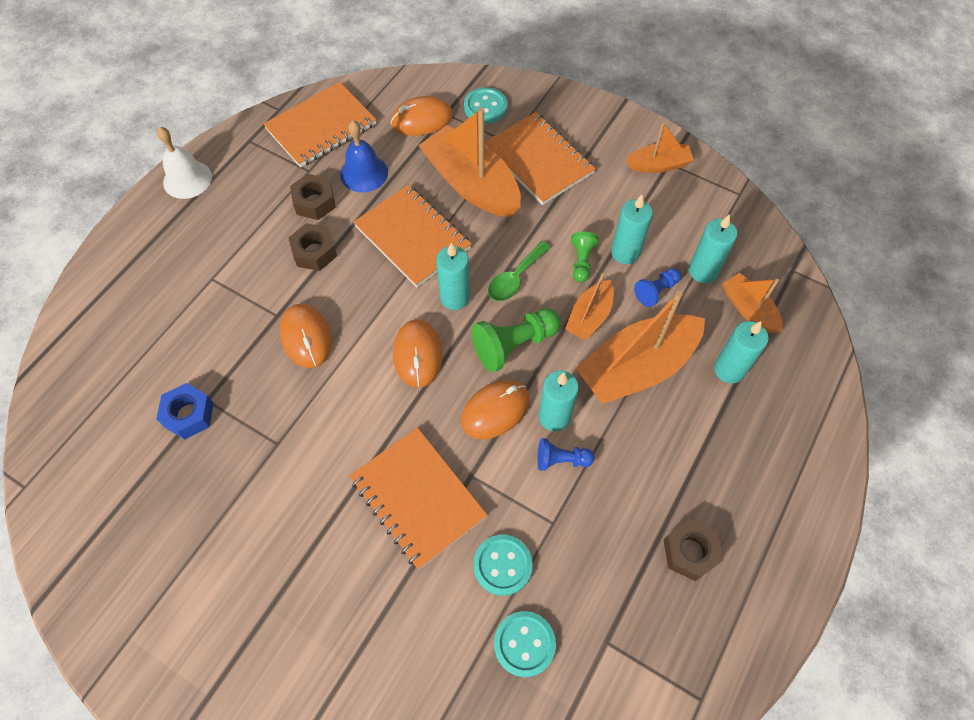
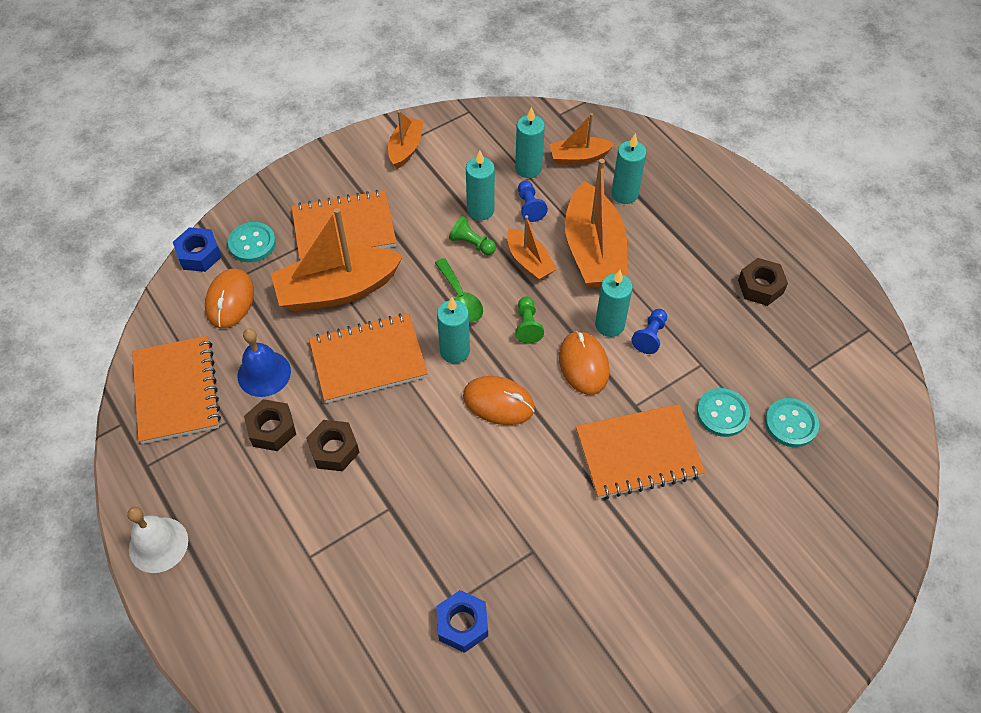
camera: 65 degrees left, 5 degrees down
orange mouse [280,304,332,368] -> none
green pawn [472,308,561,372] -> green pawn [515,297,544,344], size x0.59
none -> blue nut [173,227,222,272]

